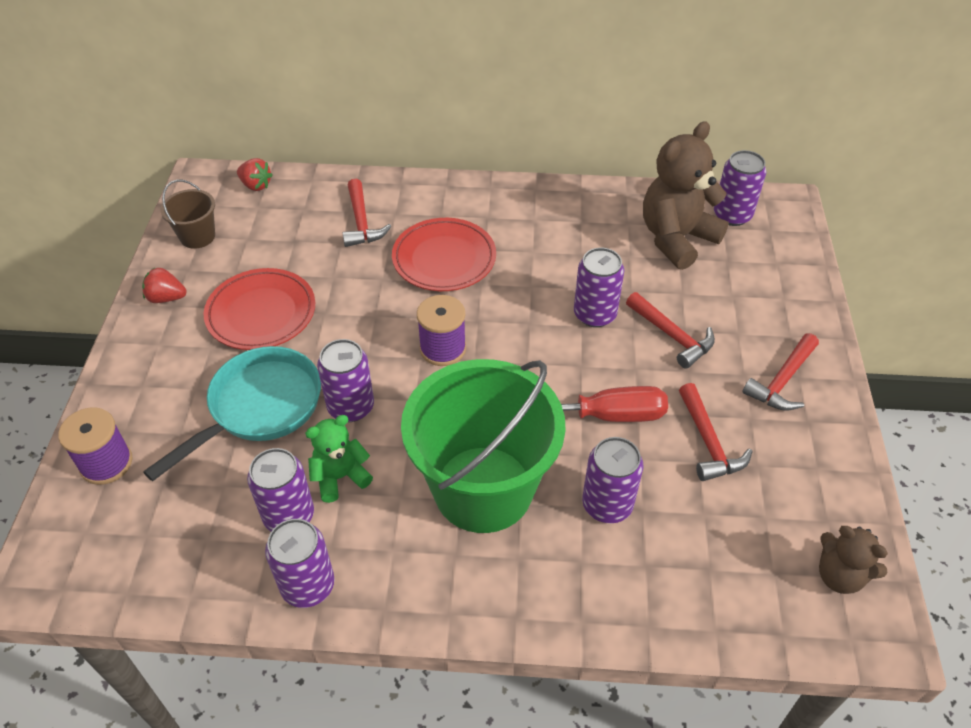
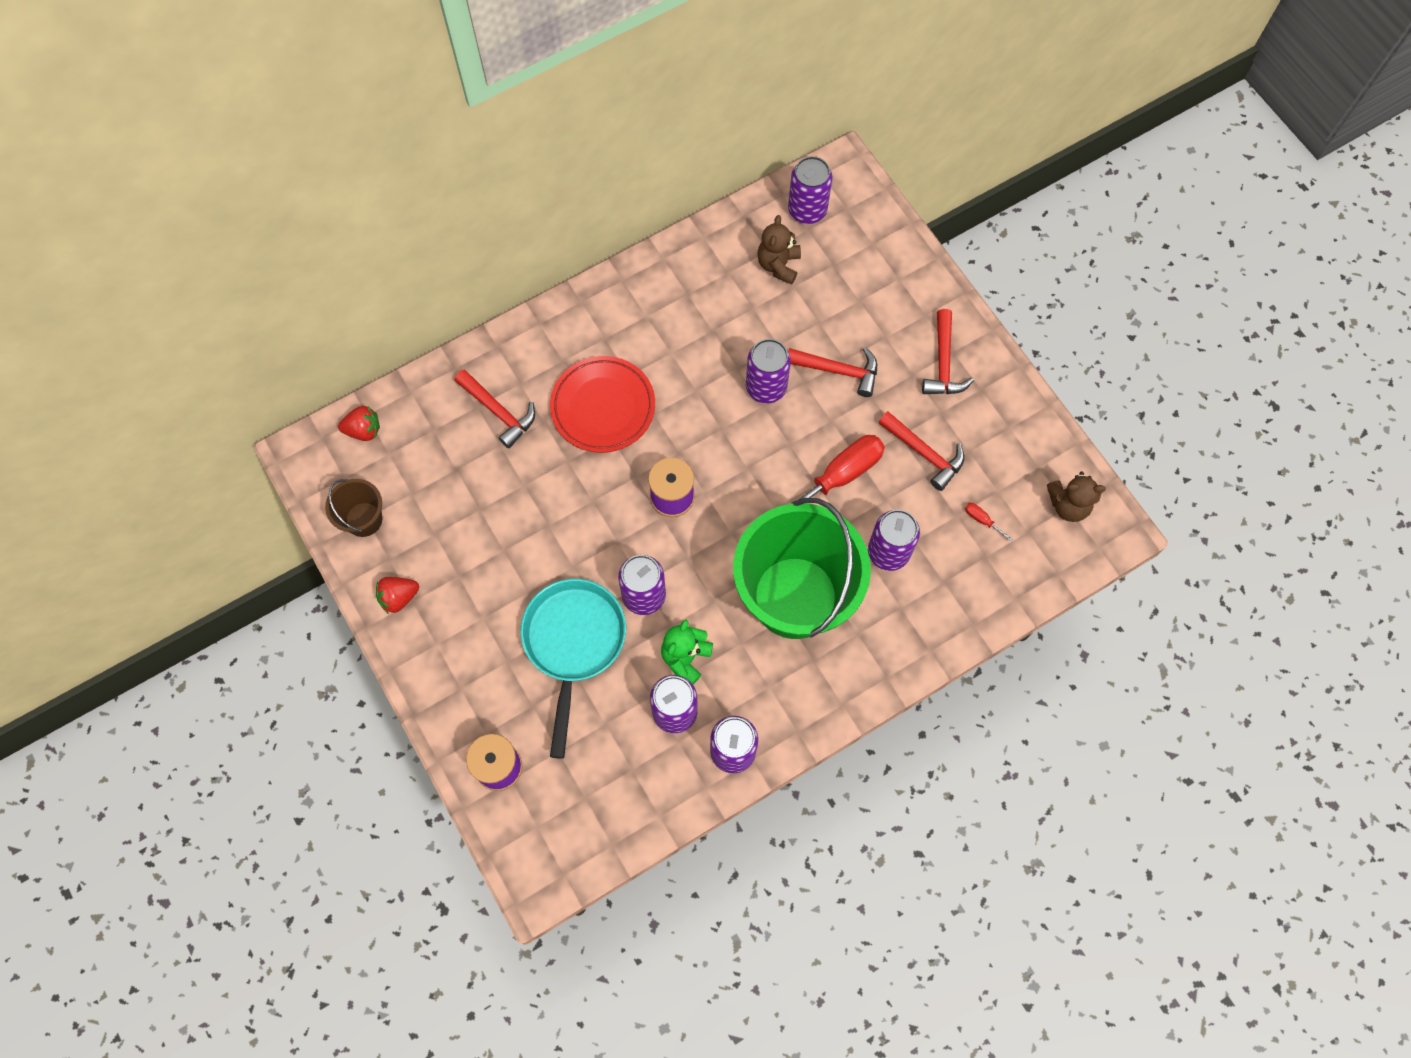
camera: 35 degrees left, 20 degrees up
red plate [204,268,315,350] -> none
brown teddy bear [643,121,729,270] -> brown teddy bear [757,215,801,284], size x0.55
none -> red screwdriver [965,503,1013,542]

